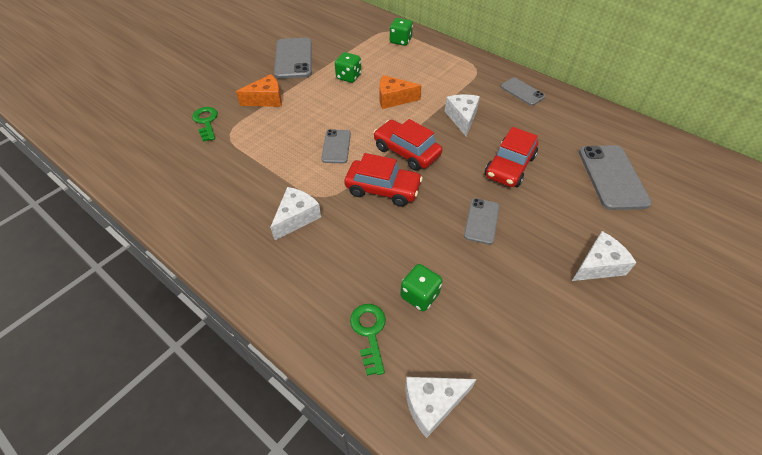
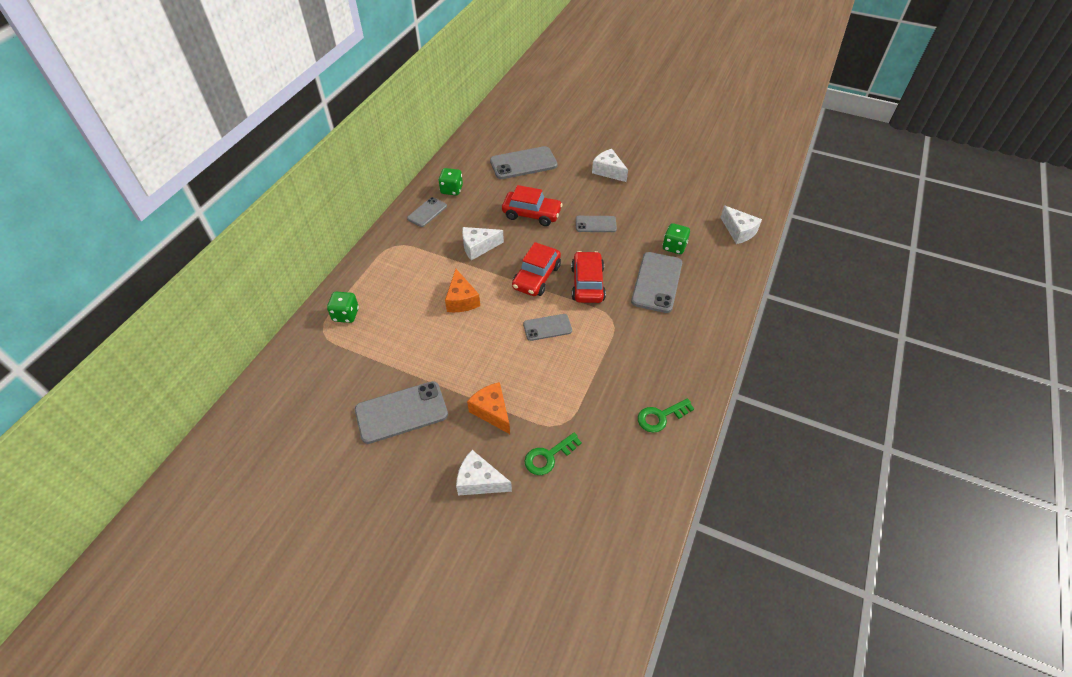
camera: 105 degrees left, 0 degrees up
white cheese [270,187,321,240] -> white cheese moved to [456,450,512,496]
green dice [335,52,361,83] -> green dice moved to [438,168,463,195]
green key [350,304,386,376] -> green key moved to [638,399,694,433]
none -> grey phone [631,252,682,313]

